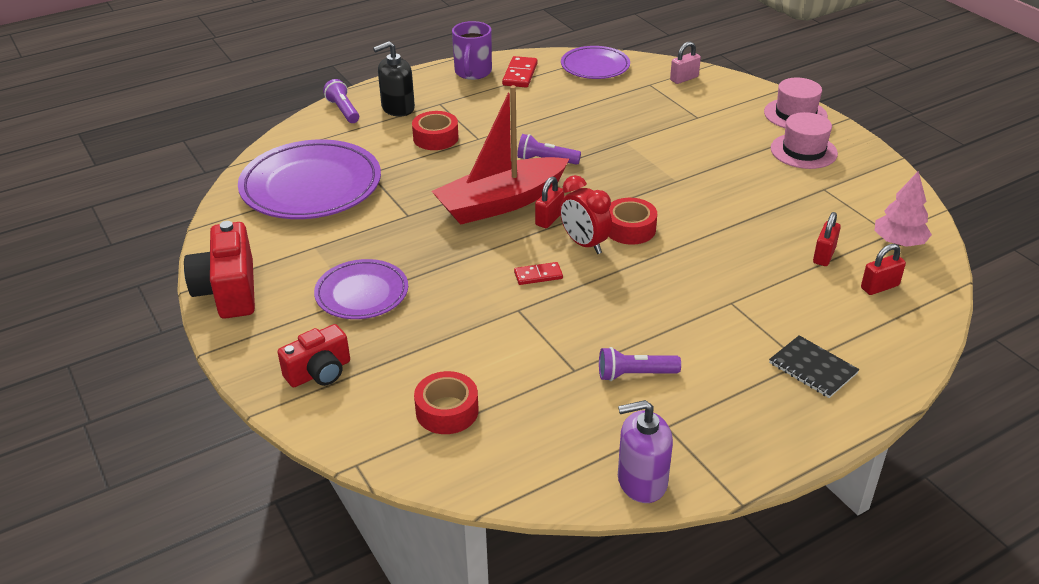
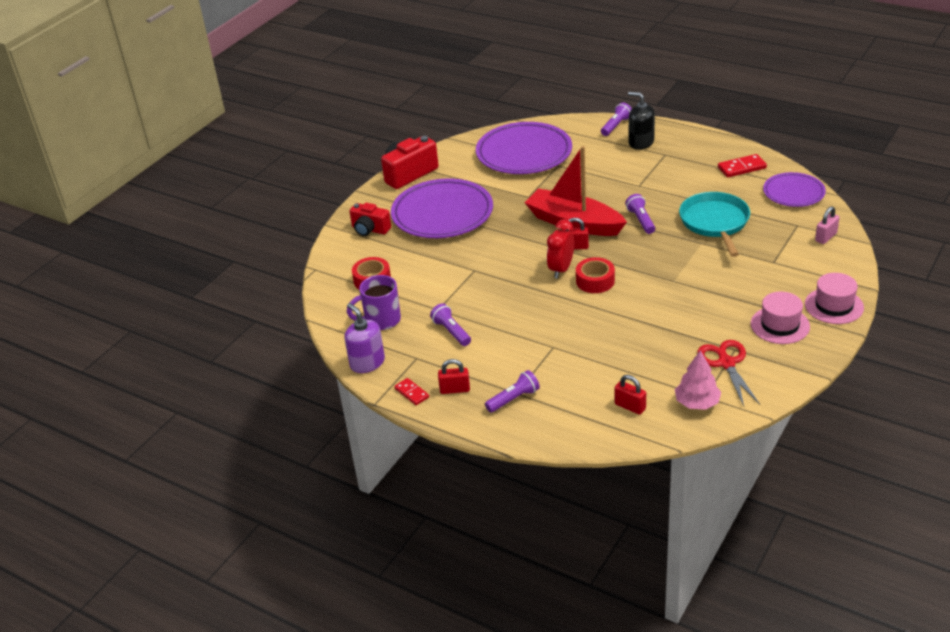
camera: 65 degrees right, 0 degrees up
purple plate [314,259,408,319] -> purple plate [391,178,493,238], size x1.72
red tape [412,111,459,150] -> none
purple mug [452,21,492,80] -> purple mug moved to [347,275,401,330]
red domino [514,262,563,285] -> red domino moved to [394,378,429,405]
pink padlock [670,41,701,84] -> pink padlock turned 75 degrees counterclockwise [815,206,839,244]
black notebook [769,335,860,398] -> purple flashlight [485,370,540,413]
red padlock [813,212,841,266] -> red padlock moved to [438,359,470,394]
none -> turquoise pan [679,192,750,257]
none -> red scissors [697,340,760,406]

